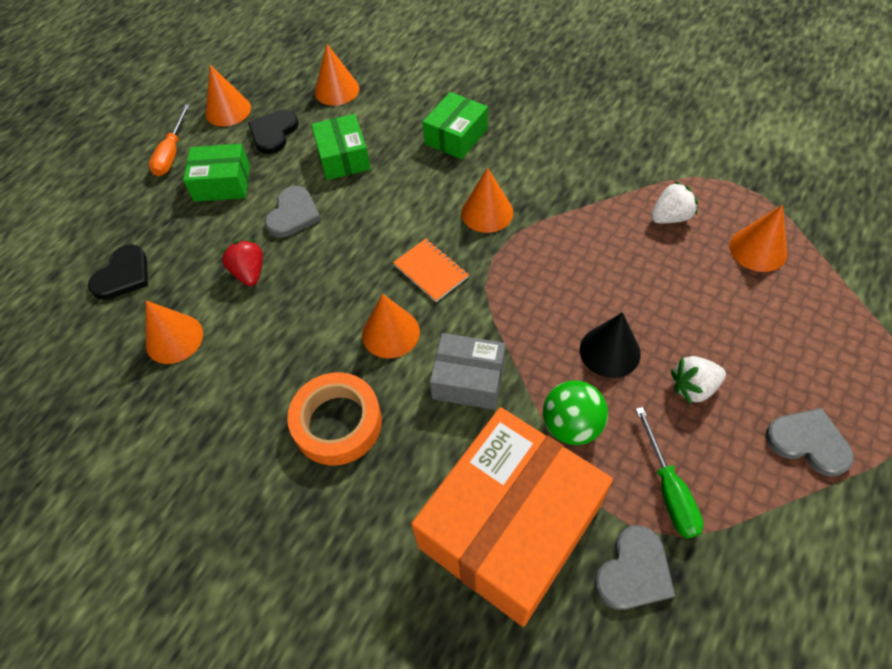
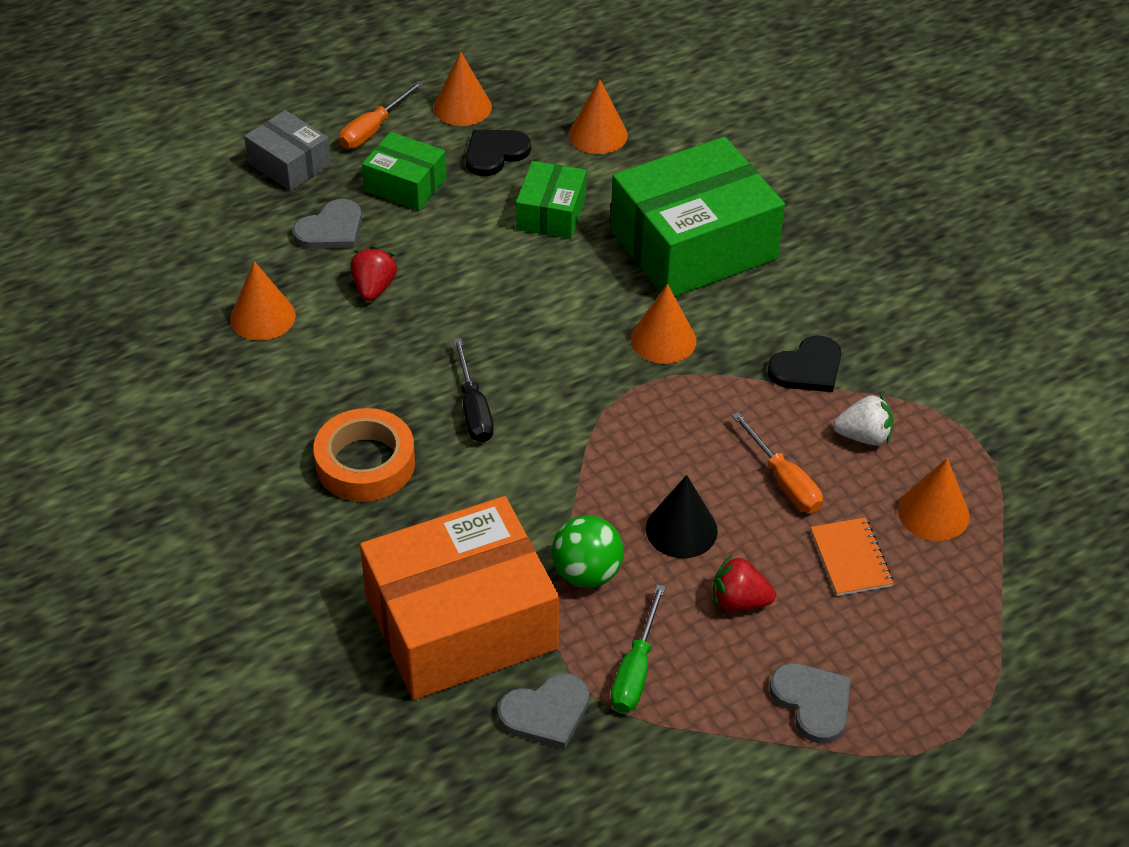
camera: 25 degrees right, 10 degrees down
black heart [88,244,148,300] -> black heart moved to [768,336,841,392]
grey heart [265,186,321,237] -> grey heart moved to [293,199,362,249]
orange cone [362,294,420,358] -> black screwdriver [453,338,494,443]
orange notebook [393,239,469,302] -> orange notebook moved to [811,517,893,596]
green box [423,92,488,159] -> green box [611,137,785,297], size x1.98
grey box [430,333,505,410] -> grey box moved to [244,110,331,191]
white strawberry [671,356,726,404] -> red strawberry [713,555,776,611]
none -> orange screwdriver [731,412,823,513]

